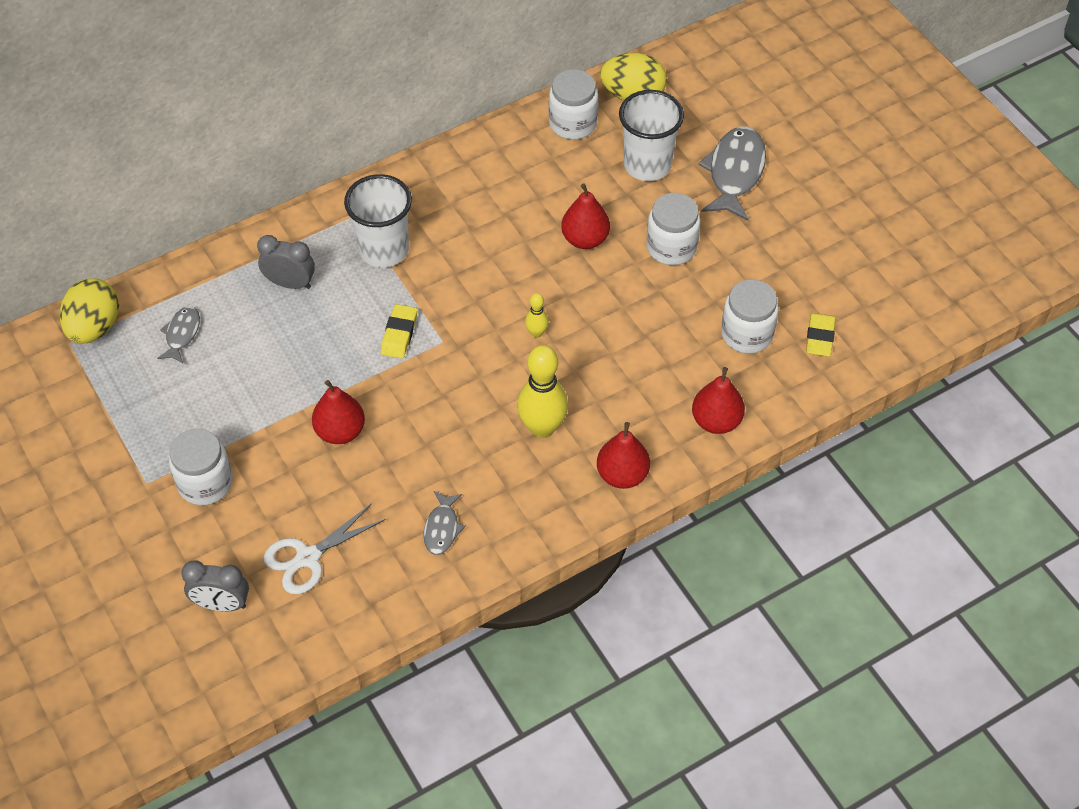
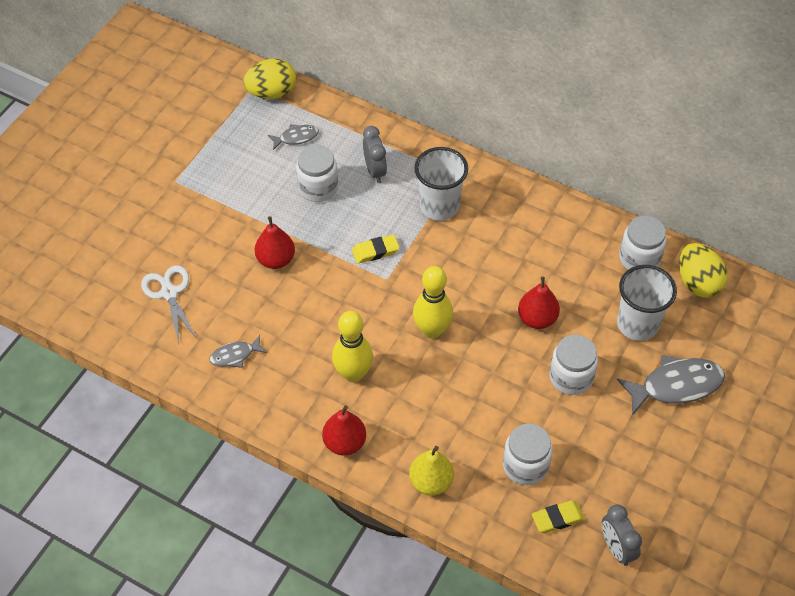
camera: 60 degrees right, 0 degrees up
white jar [169,429,233,505] -> white jar moved to [296,145,338,202]
grey clock [181,560,249,611] -> grey clock moved to [602,505,642,566]
white scissors [264,503,385,594] -> white scissors turned 45 degrees clockwise [141,265,197,343]
yellow bowling pin [525,293,549,338] -> yellow bowling pin [413,266,453,339], size x2.07
red pear [692,367,745,434] -> yellow pear [409,446,454,496]

